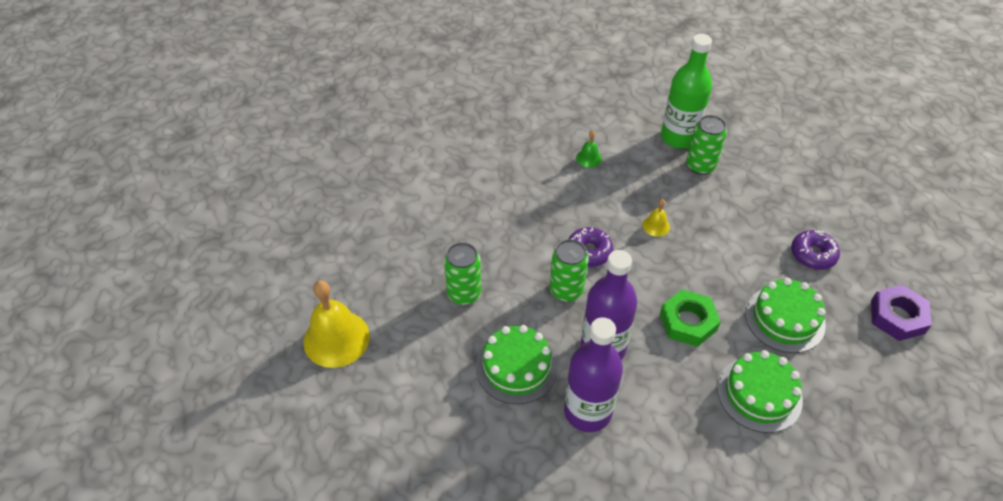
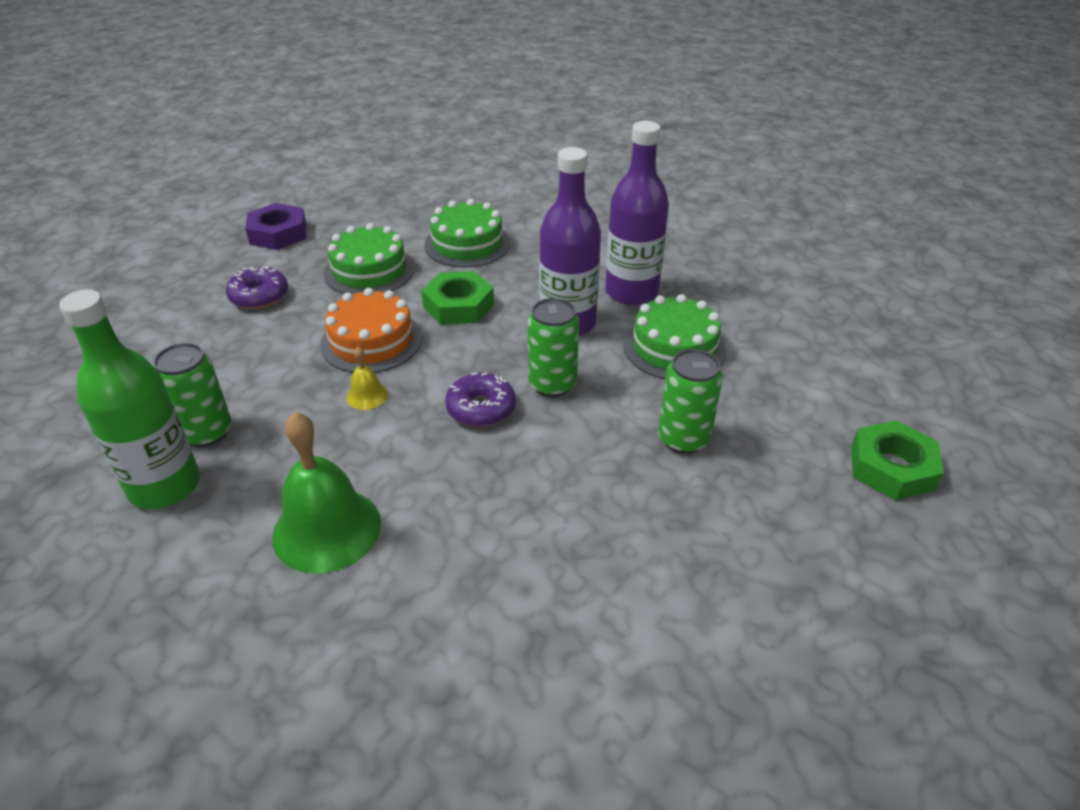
camera: 145 degrees left, 10 degrees down
yellow bell [304,281,370,368] -> green nut [851,420,944,501]
green bell [576,130,602,168] -> green bell [272,412,381,574], size x2.16
none -> orange cake [320,288,422,373]

